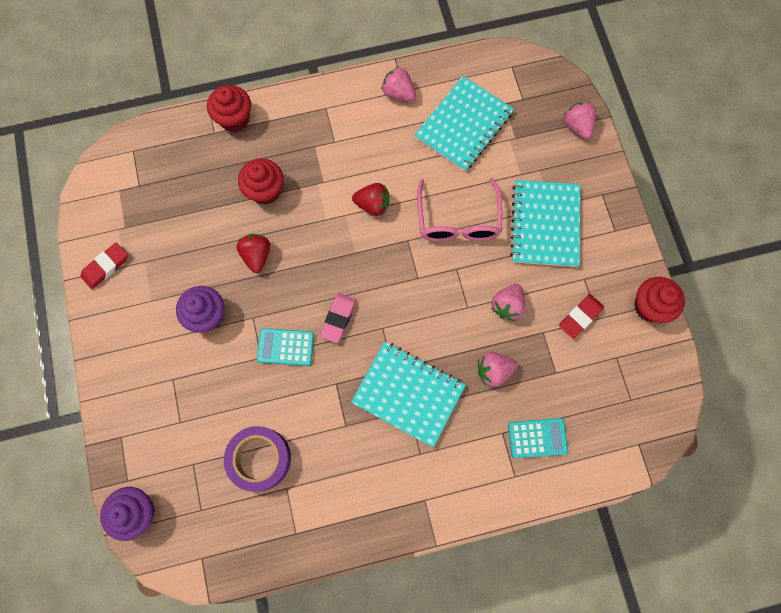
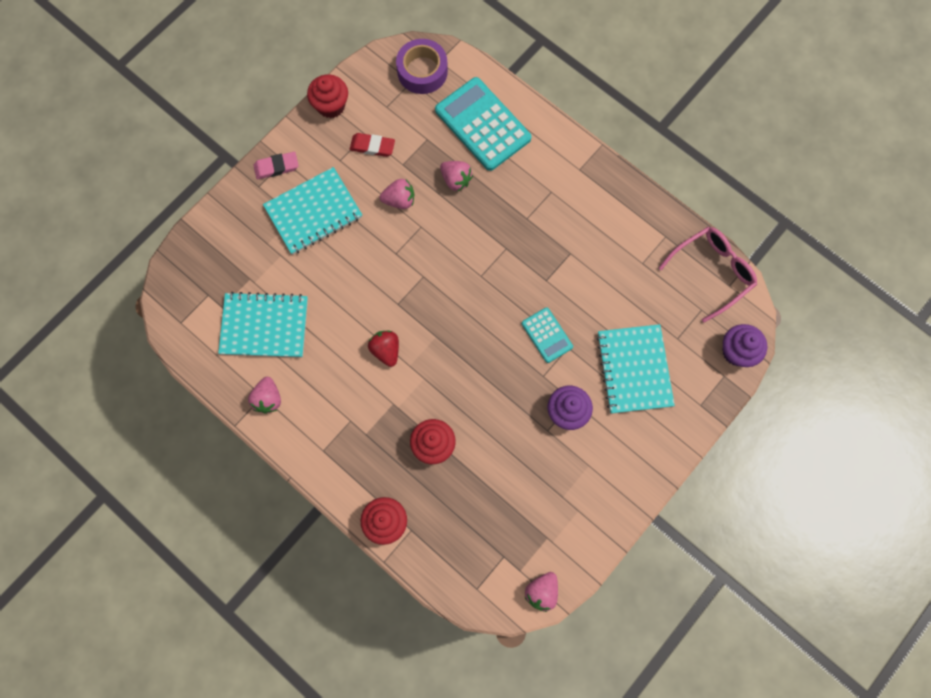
camera: 125 degrees left, 0 degrees up
red eraser [81,242,128,289] -> none
purple tape [224,426,291,492] -> purple tape moved to [396,39,448,94]
red strawberry [236,234,270,273] -> none
pink eraser [320,293,356,343] -> pink eraser moved to [253,152,299,179]
turquoise notebook [351,342,466,448] -> turquoise notebook moved to [596,324,675,414]
pink glasses [417,178,502,241] -> pink glasses moved to [658,227,757,323]
turquoise calculator [508,418,568,458] -> turquoise calculator [435,77,532,171], size x1.90
pink strawberry [564,101,596,139] -> pink strawberry moved to [525,572,558,612]

